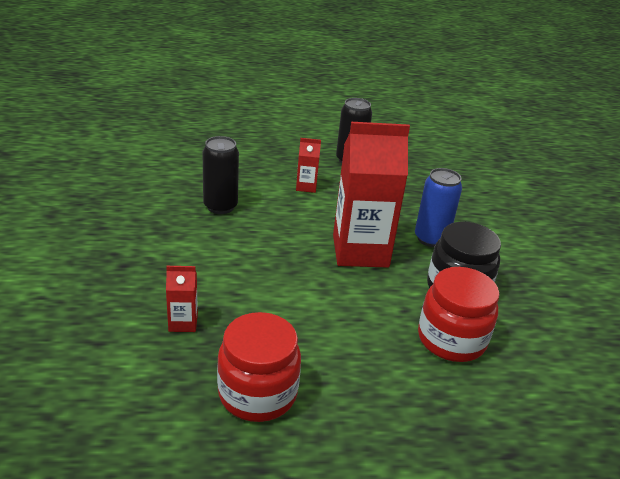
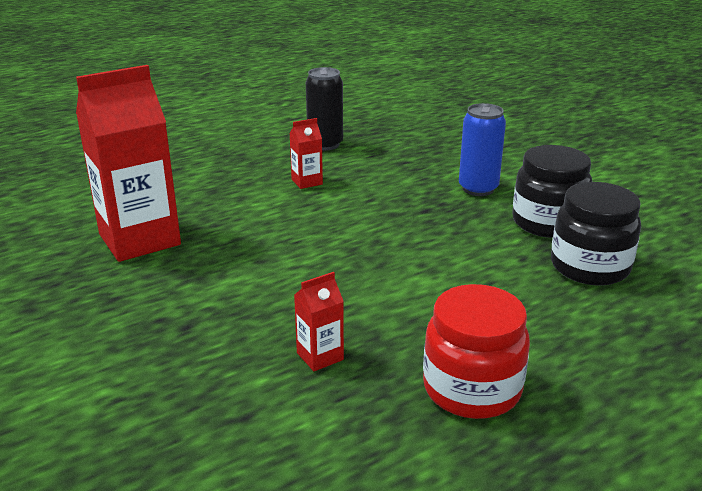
camera: 25 degrees left, 5 degrees down
black can [203,136,239,214] -> none
red carton [333,122,410,268] -> red carton moved to [76,65,181,262]
red jar [418,267,499,362] -> black jar [551,182,641,285]

